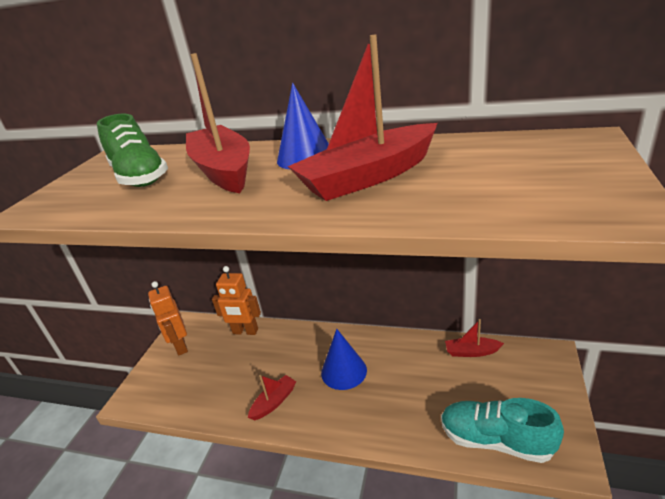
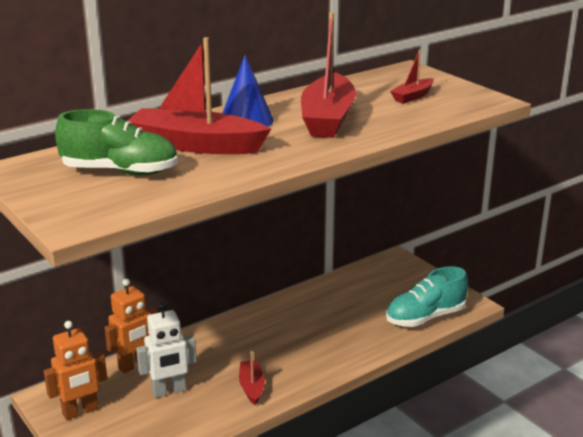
camera: 55 degrees left, 5 degrees down
orange robot [148,281,188,355] -> orange robot turned 45 degrees counterclockwise [44,321,107,420]
blue cone [321,329,367,390] -> none
red boat [445,319,504,357] -> red boat moved to [390,49,434,103]
none -> white robot [136,302,197,398]

